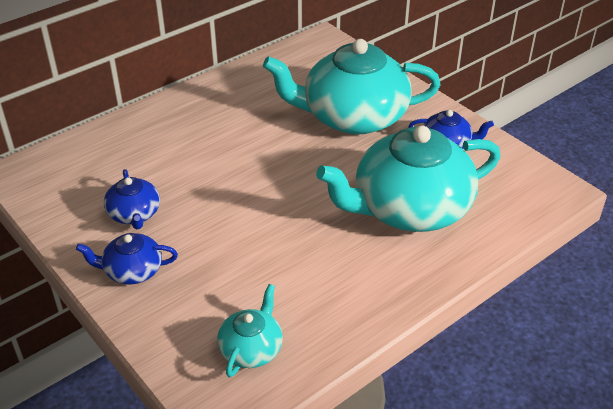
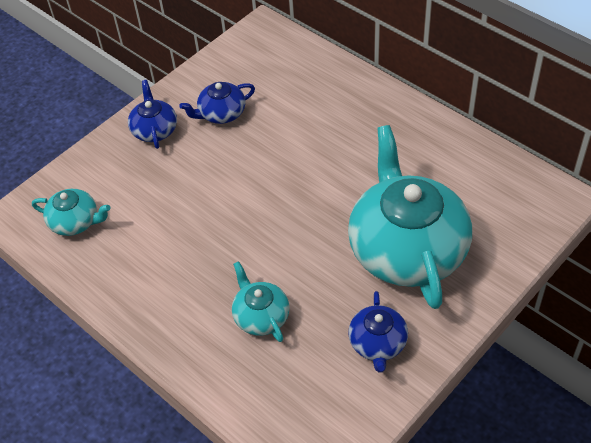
camera: 85 degrees right, 10 degrees up
turquoise teapot [316,126,501,232] -> turquoise teapot [232,261,290,342], size x0.46

